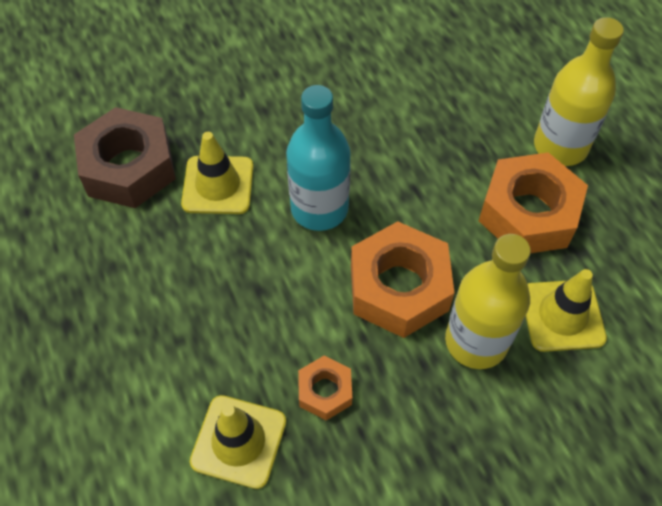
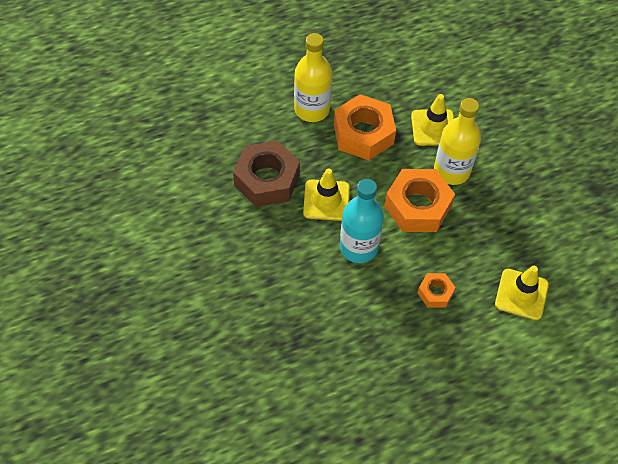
camera: 90 degrees left, 0 degrees up
brown nut [74,107,176,208] -> brown nut moved to [233,141,300,207]
yellow traffic cone [181,132,253,214] -> yellow traffic cone moved to [303,168,350,221]
orange nut [298,356,352,421] -> orange nut moved to [418,273,456,308]

